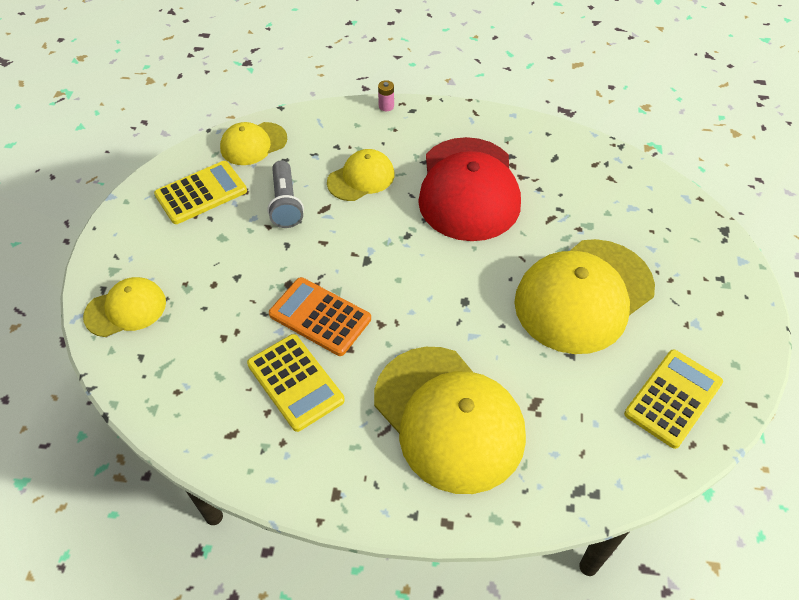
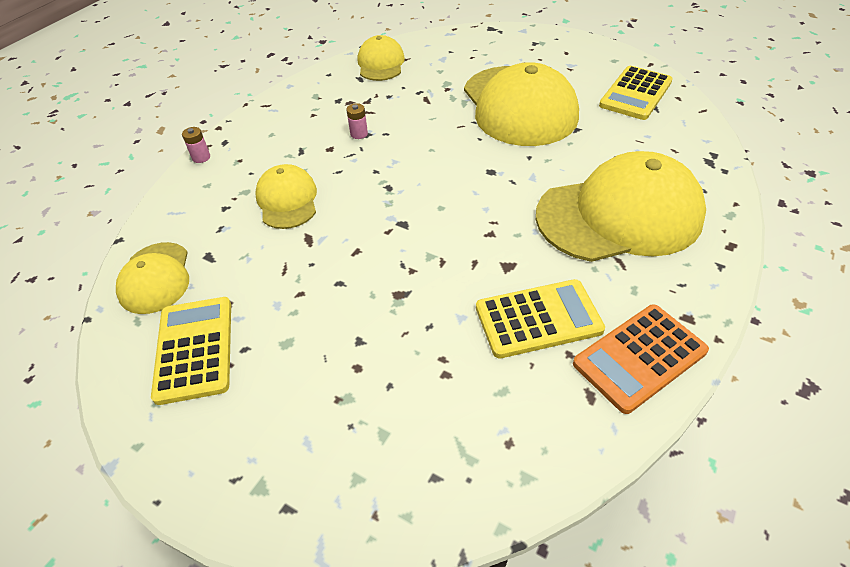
camera: 65 degrees left, 5 degrees down
yellow cap [83,277,166,337] -> yellow cap moved to [357,35,405,81]
grey flashlight [267,160,304,228] -> none
orange calculator [269,277,371,356] -> orange calculator moved to [573,304,709,414]
red cap [418,137,521,241] -> pink battery [346,103,368,139]
yellow calculator [624,349,723,449] -> yellow calculator turned 120 degrees counterclockwise [599,66,673,120]

